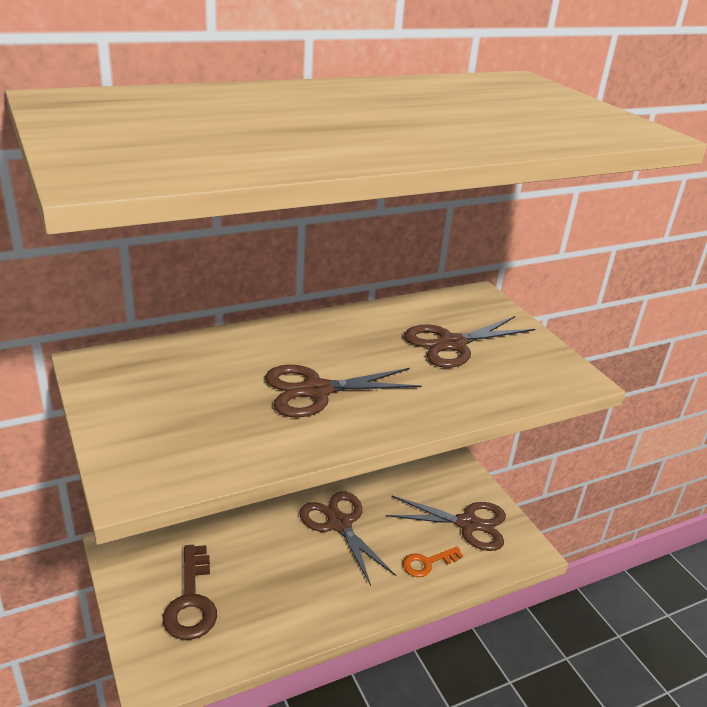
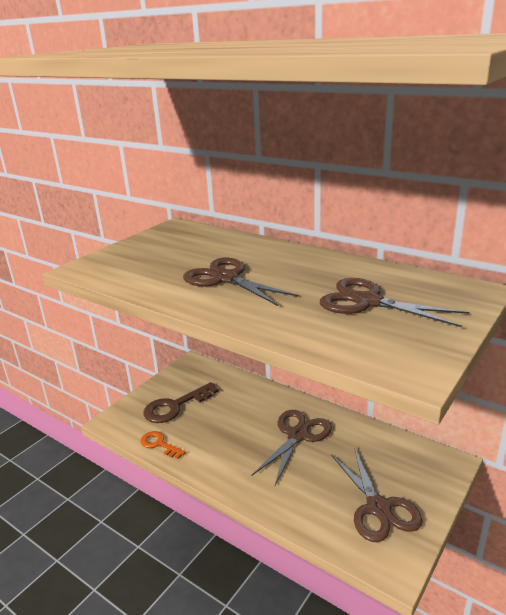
camera: 65 degrees right, 5 degrees down
orange key [403,547,463,577] -> orange key moved to [140,431,186,459]

